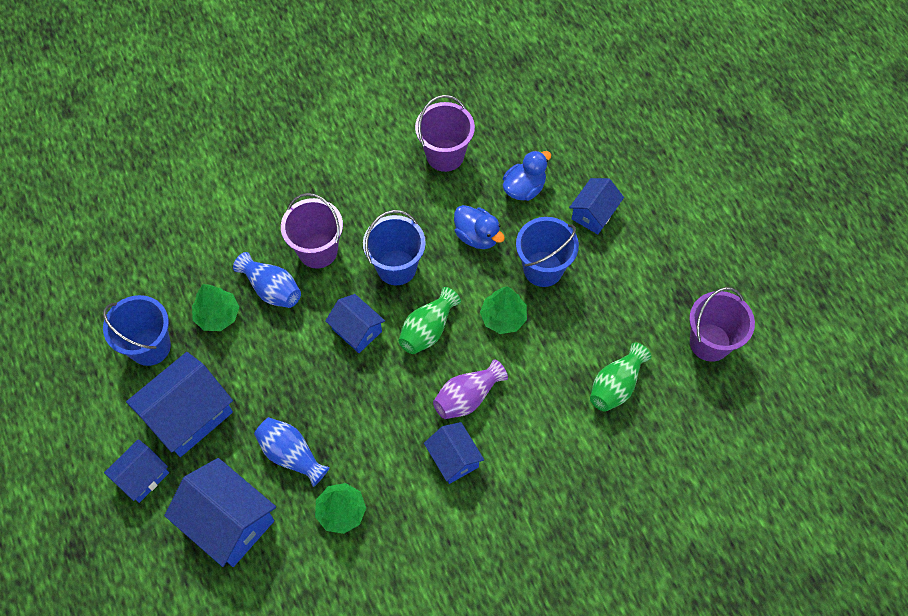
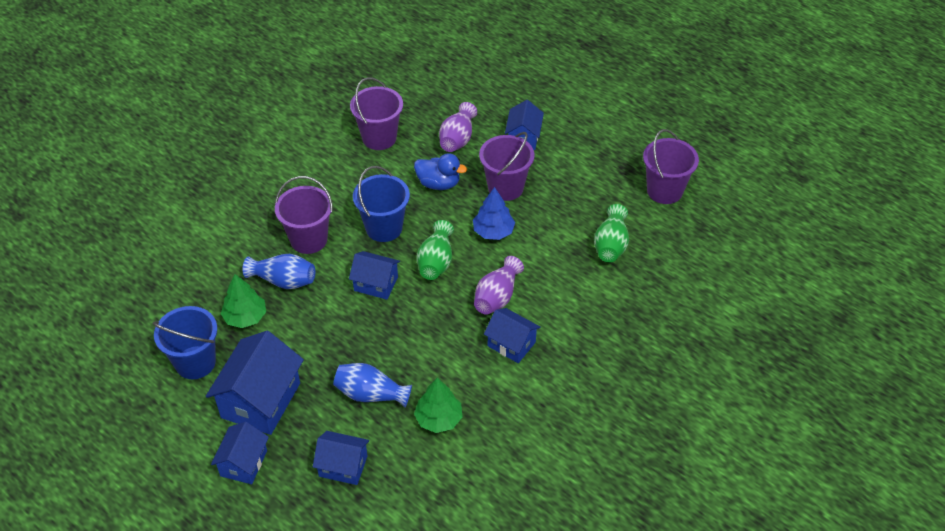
camera: 25 degrees left, 15 degrees down
blue house [164,458,276,567] -> blue house [313,431,369,485], size x0.59
green tree [480,286,527,334] -> blue tree [473,187,515,240]
blue duck [503,150,551,201] -> purple vase [439,102,477,152]
blue bucket [516,217,579,287] -> purple bucket [479,132,534,201]

